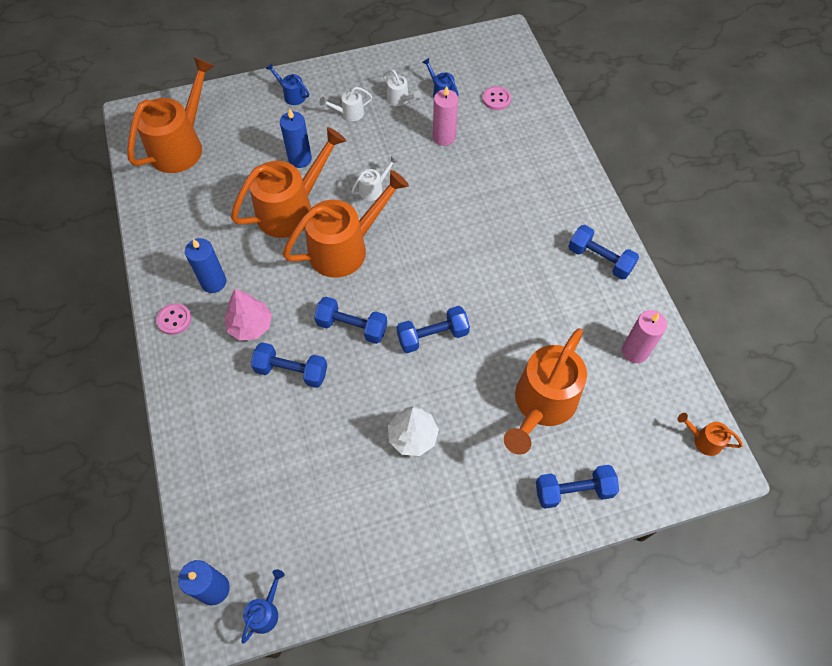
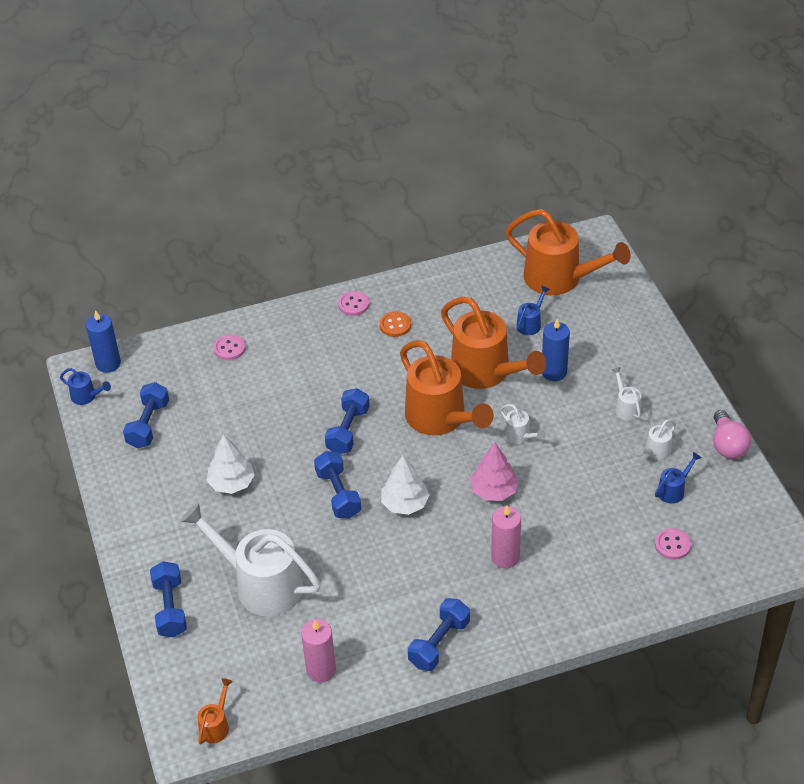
camera: 90 degrees right, 15 degrees down
blue candle [185,238,226,293] -> orange button [379,311,411,337]
pink tree [224,289,272,341] -> pink tree moved to [470,442,519,501]
blue dumbbell [251,342,327,388] -> blue dumbbell moved to [123,382,169,449]
blue watering can [266,63,309,105] -> blue watering can moved to [516,285,550,335]
pink candle [433,86,458,146] -> pink candle moved to [491,506,521,568]
orange watering can [504,328,587,455] -> white watering can [181,503,321,616]
none -> pink button [213,334,246,360]
none -> white tree [381,456,430,515]
none -> pink light bulb [713,410,751,459]

